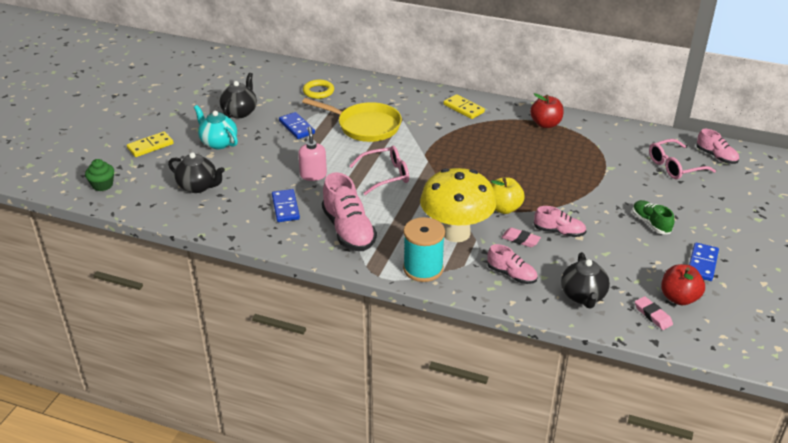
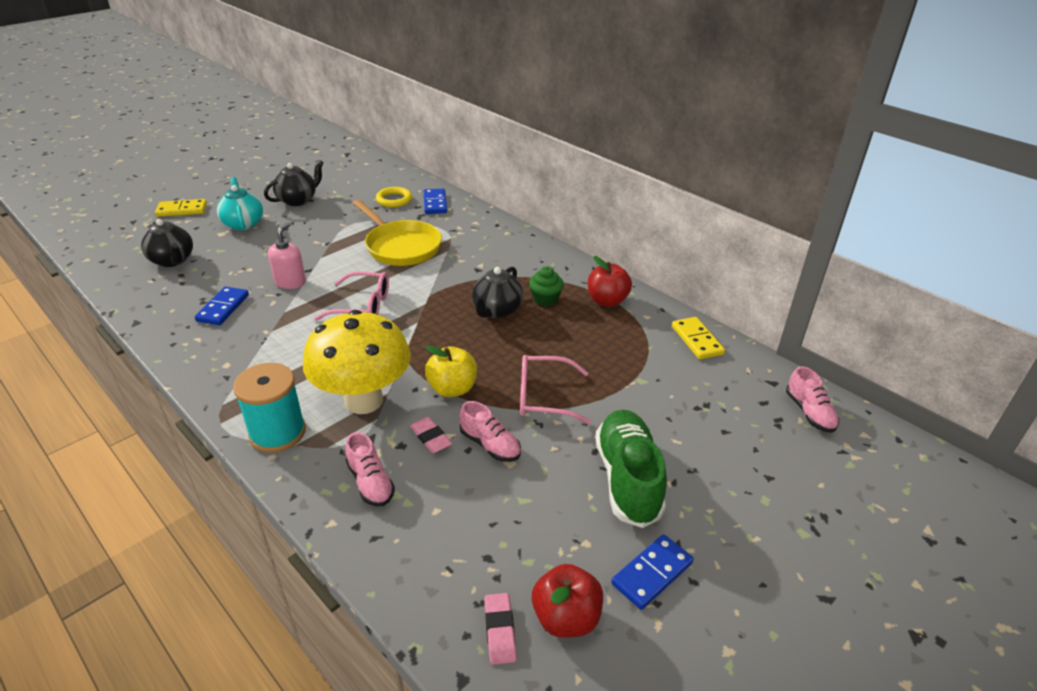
camera: 25 degrees right, 0 degrees up
green cupcake [85,159,114,191] -> green cupcake moved to [529,266,564,306]
blue domino [279,112,315,139] -> blue domino moved to [423,189,447,214]
pink shoe [322,172,377,251] -> none
yellow domino [444,94,485,119] -> yellow domino moved to [672,317,725,359]
black teapot [561,252,610,308] -> black teapot moved to [472,267,523,318]
green shoe [632,200,675,234] -> green shoe [595,410,667,528], size x1.76
pink glasses [649,139,716,179] -> pink glasses moved to [520,355,591,424]

